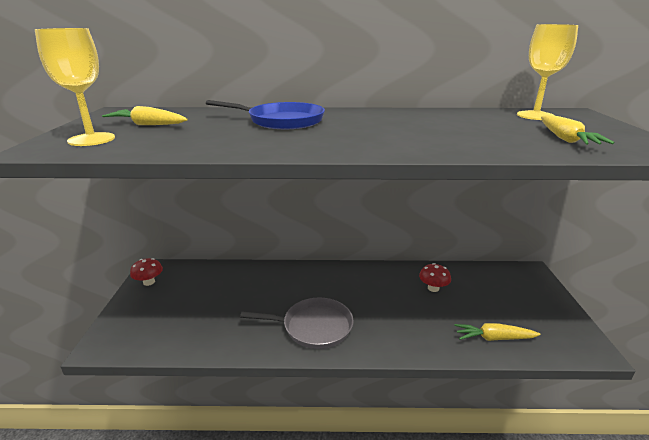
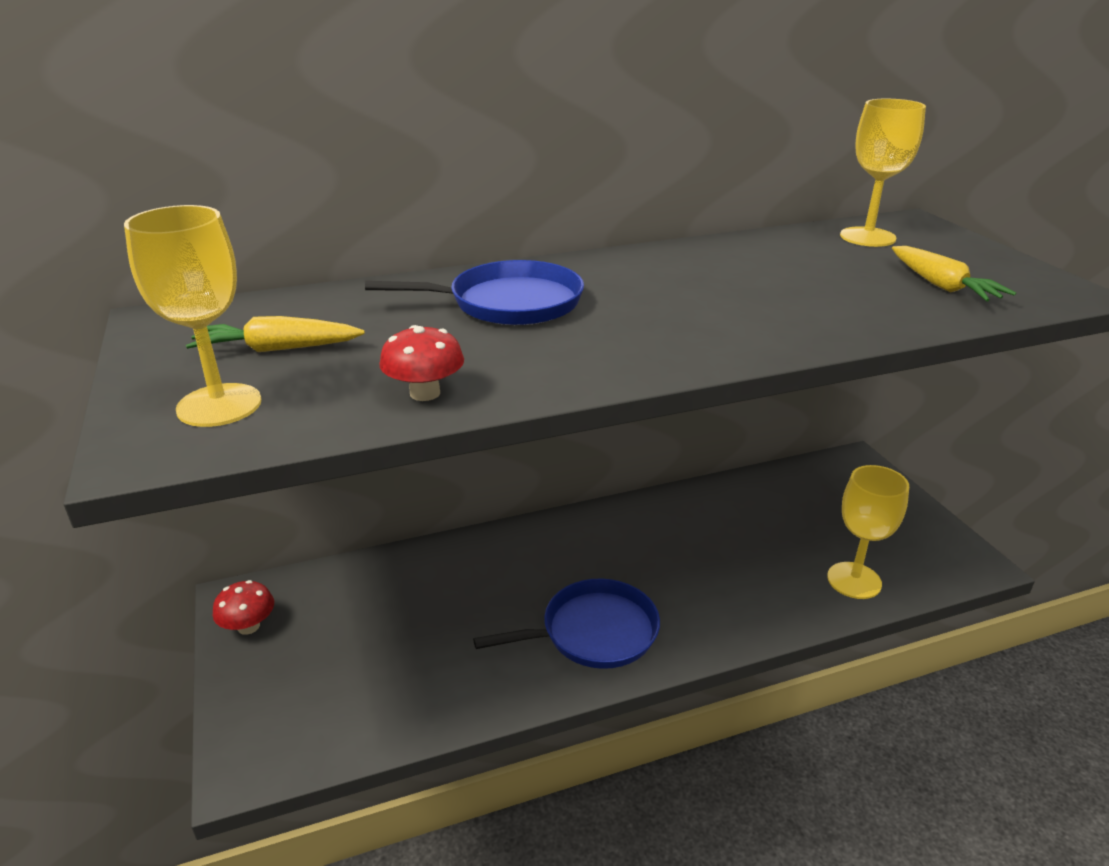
camera: 20 degrees left, 5 degrees up
grey pan [240,298,354,349] -> blue pan [473,578,660,669]
red mushroom [419,263,451,292] -> red mushroom moved to [379,325,464,401]
yellow carrot [454,323,541,341] -> yellow goblet [827,465,909,599]

